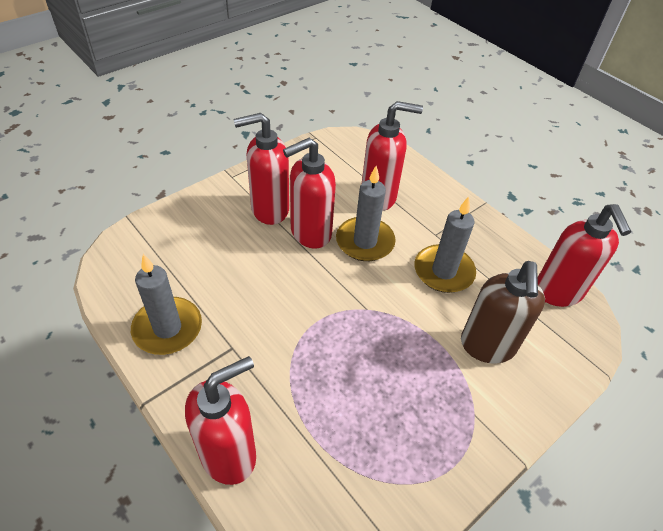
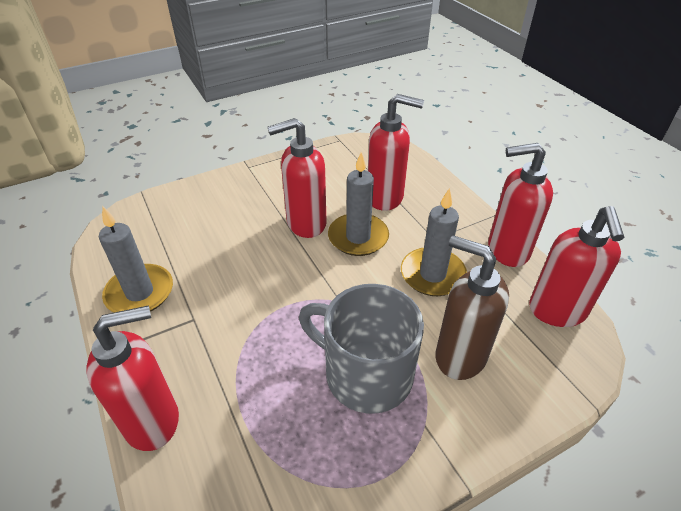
camera: 15 degrees right, 5 degrees down
red soap dispenser [233,113,289,225] -> red soap dispenser moved to [488,143,553,267]
brown soap dispenser [461,261,545,364] -> brown soap dispenser turned 105 degrees clockwise [435,236,509,380]
none -> grey mug [299,284,424,414]

